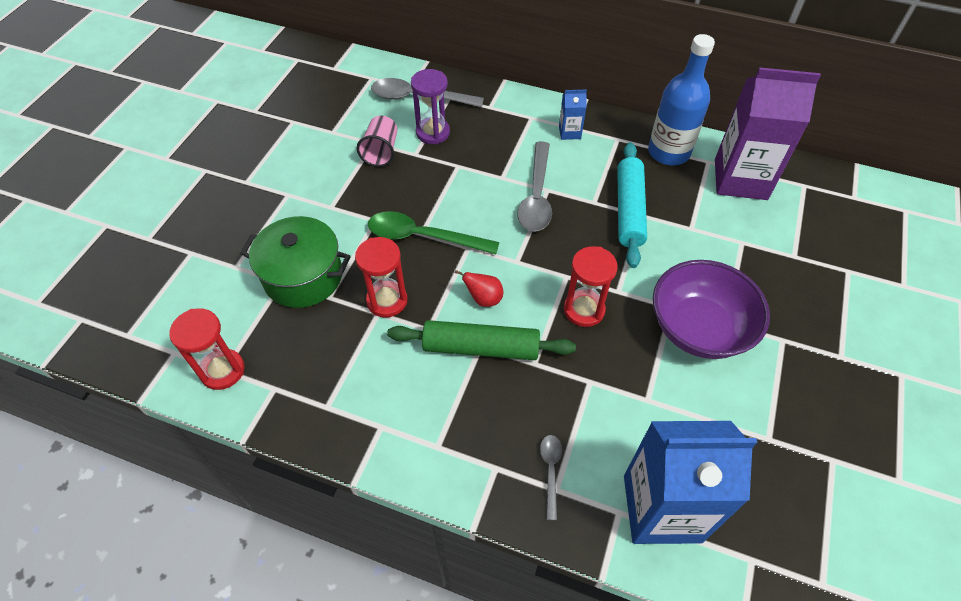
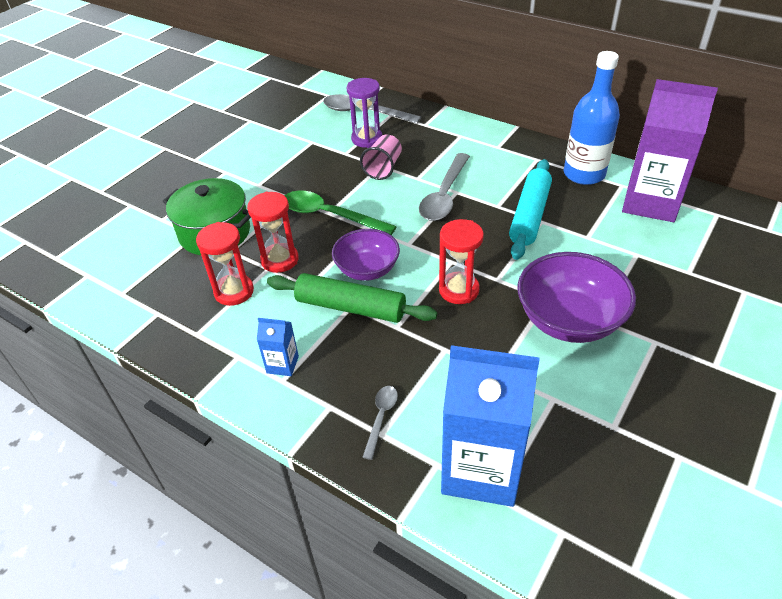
camera: 15 degrees right, 10 degrees down
red hourglass [169,308,244,390] -> red hourglass moved to [196,222,254,306]
pink cup [357,115,398,167] -> pink cup moved to [360,134,402,180]
red pear [455,270,503,307] -> purple bowl [332,229,400,281]
blue carton [559,90,587,140] -> blue carton moved to [257,318,299,376]

